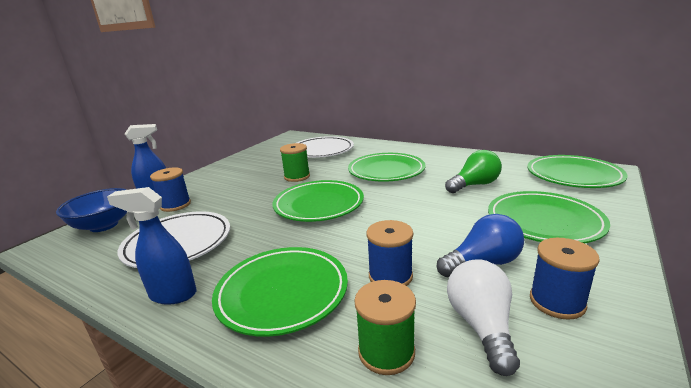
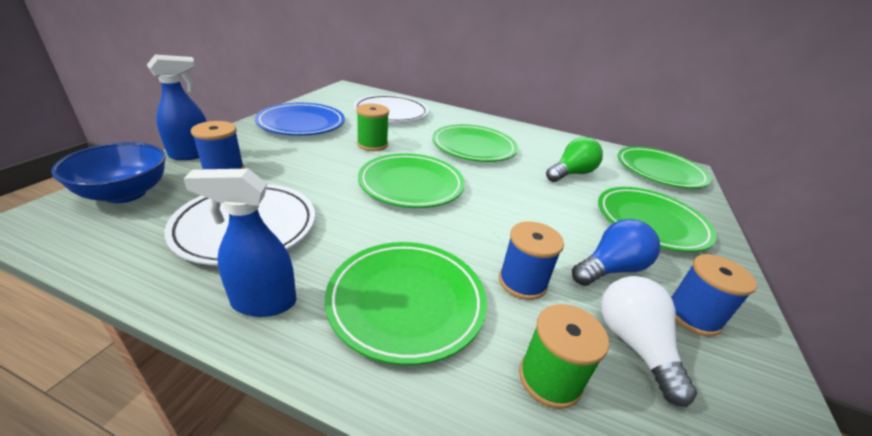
camera: 15 degrees left, 10 degrees up
none -> blue plate [255,103,345,136]

